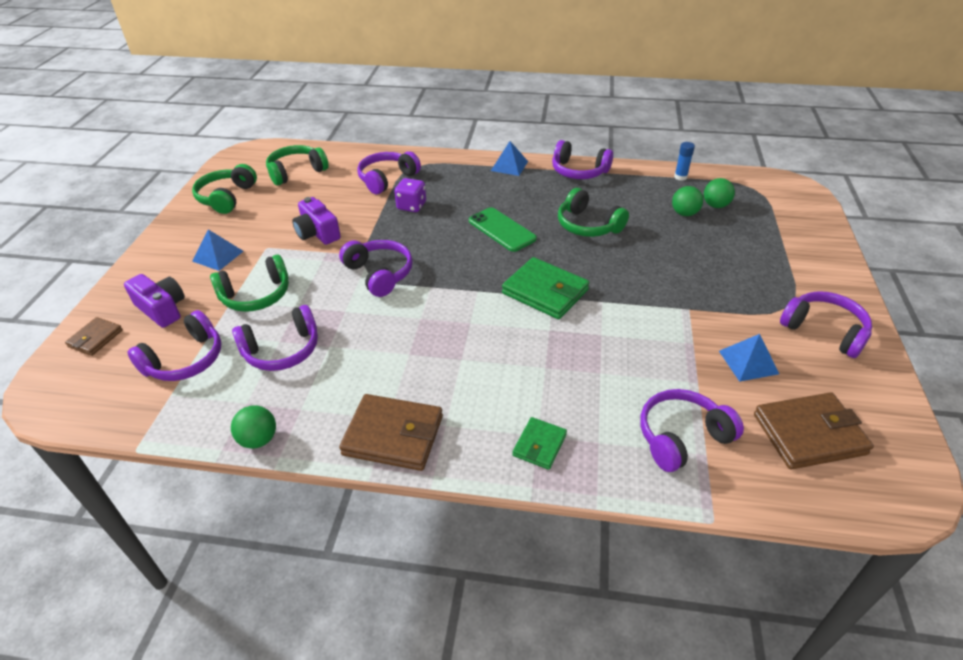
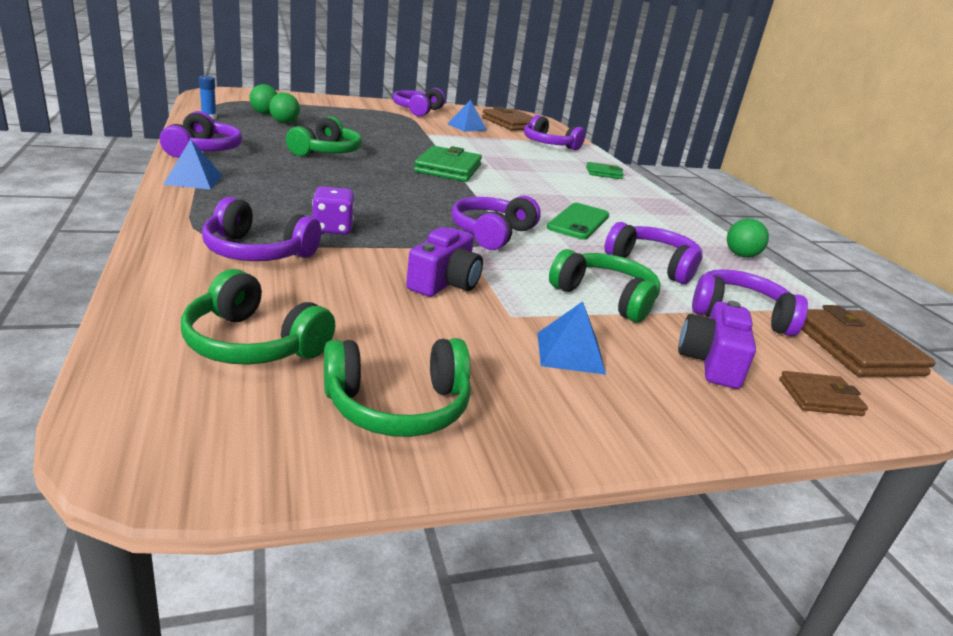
camera: 120 degrees left, 15 degrees down
brown wallet [339,394,443,471] -> brown wallet moved to [801,305,936,377]
green phone [469,207,537,252] -> green phone moved to [547,203,609,240]

